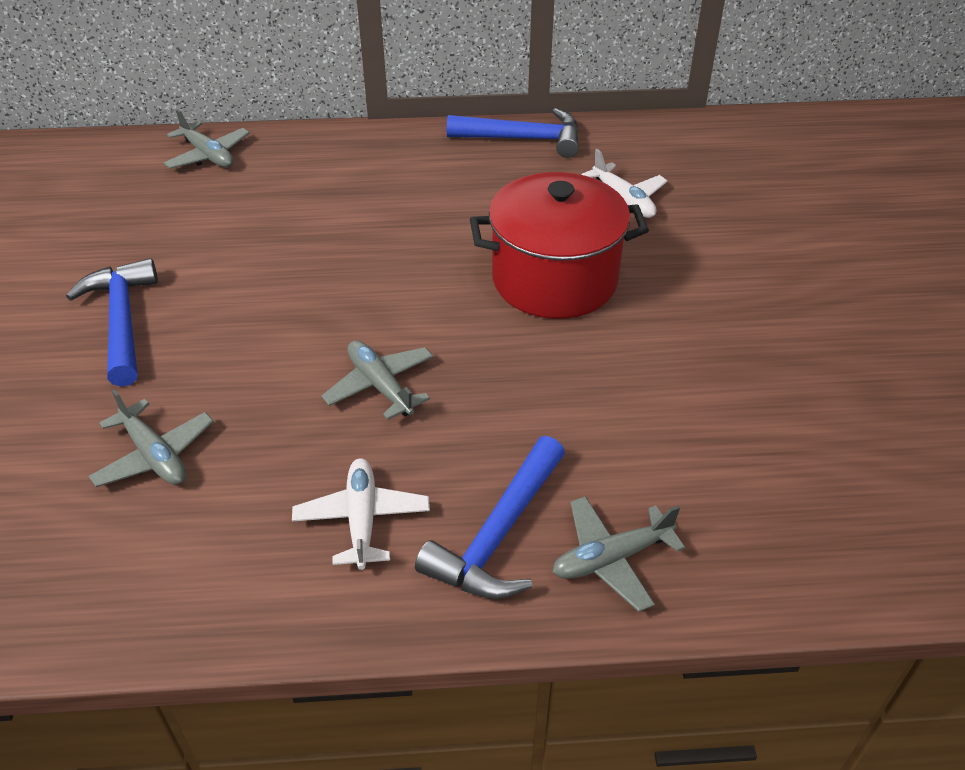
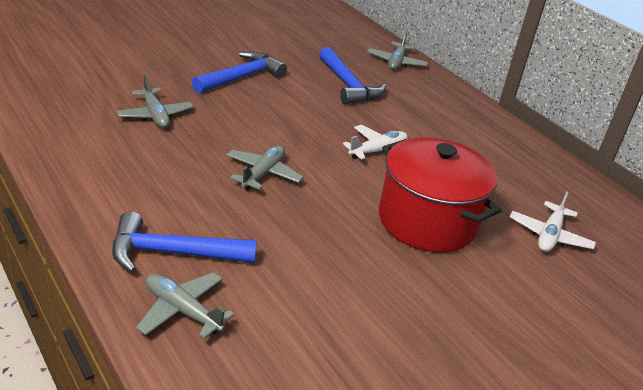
camera: 55 degrees right, 10 degrees down
grey plane [88,389,214,487] -> grey plane turned 45 degrees counterclockwise [116,74,194,128]
white plane [292,458,430,570] -> white plane moved to [343,125,407,160]
blue hammer [447,108,579,158] -> blue hammer moved to [319,47,386,105]

